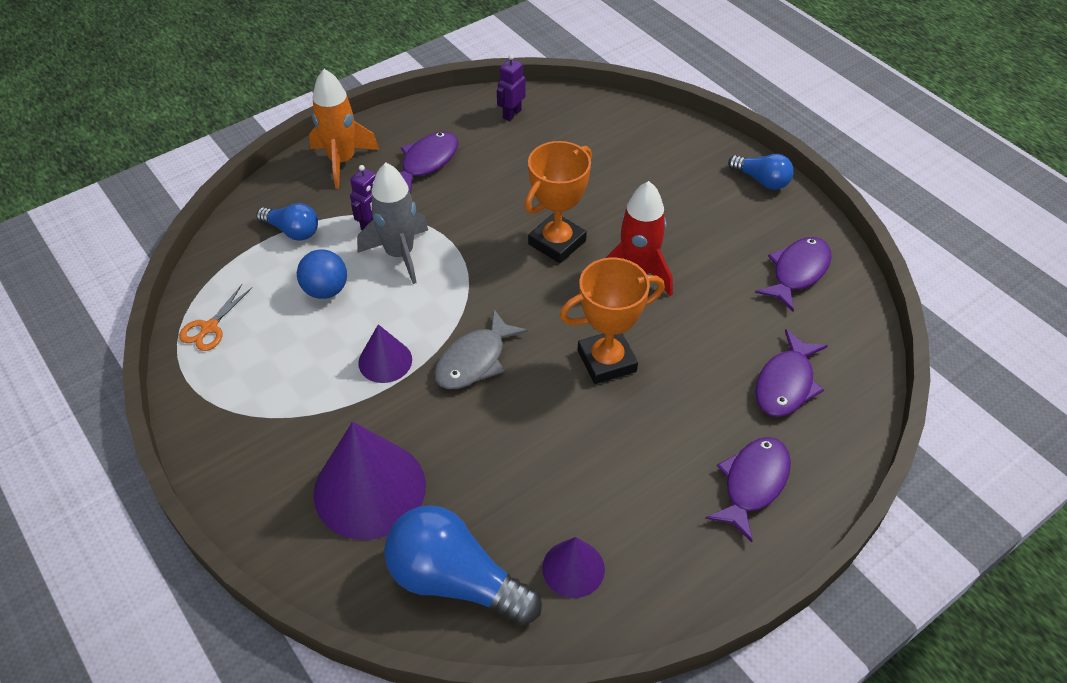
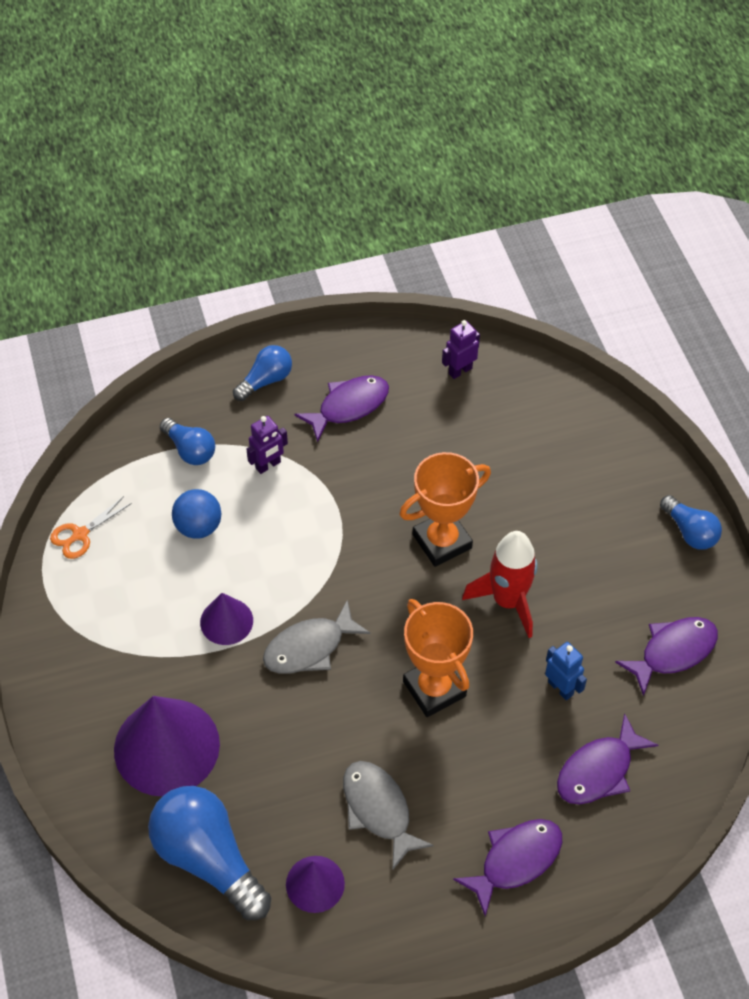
camera: 20 degrees right, 5 degrees up
orange rocket [309,69,379,189] -> blue light bulb [233,345,292,401]
grey rocket [357,163,428,284] -> none
orange trophy [560,258,665,384] -> orange trophy turned 60 degrees clockwise [403,599,473,717]
none -> grey fish [343,761,434,871]
none -> blue robot [545,642,587,701]

